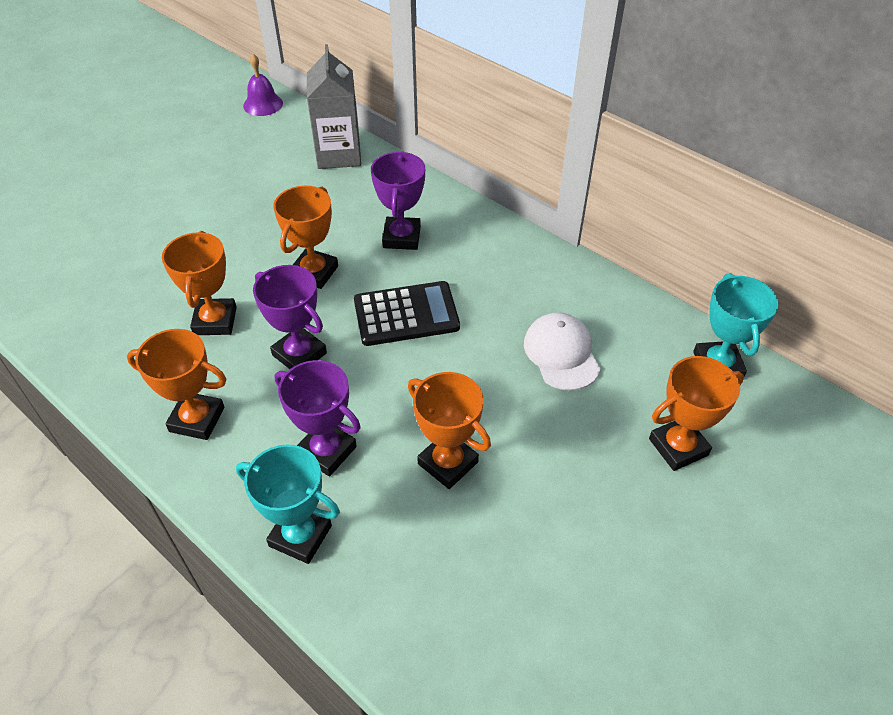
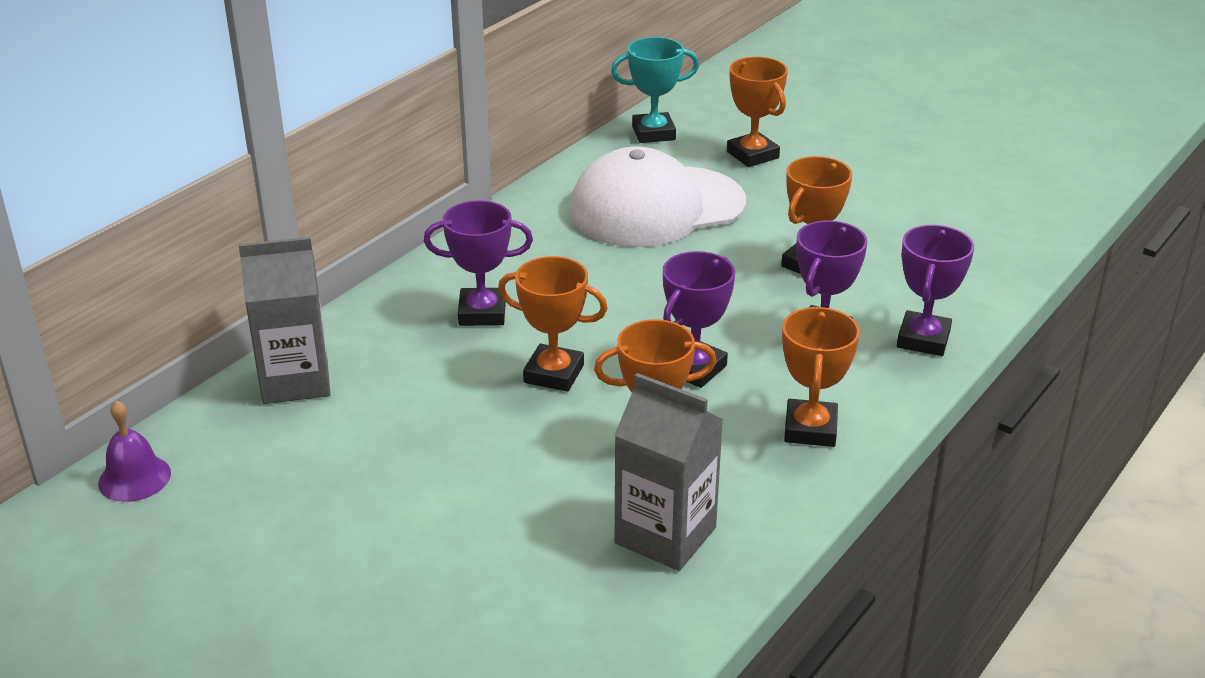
camera: 95 degrees left, 15 degrees down
turquoise trophy [236,444,340,564] -> purple trophy [897,225,974,356]
black calculator [354,281,460,346] -> none
white cap [524,312,601,391] -> white cap [569,147,746,247], size x1.88
none -> grey carton [615,373,723,571]

